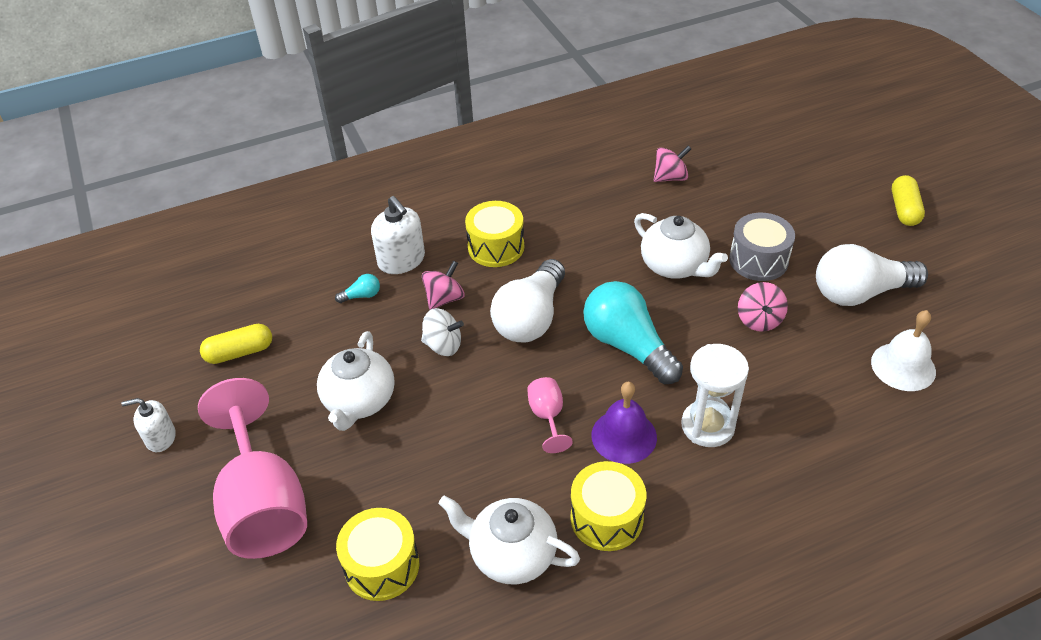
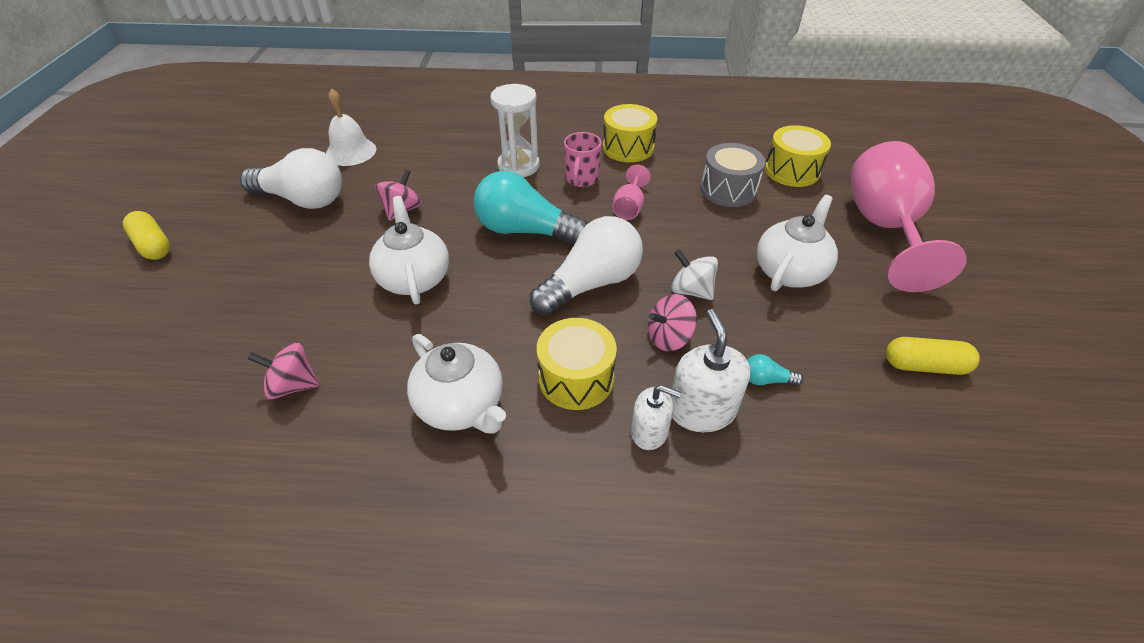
camera: 155 degrees left, 0 degrees up
white soap dispenser [121,398,176,452] -> white soap dispenser moved to [631,385,681,450]
white teapot [439,496,580,584] -> white teapot moved to [407,334,506,433]
turquoise light bulb [583,281,683,384] -> turquoise light bulb turned 120 degrees clockwise [474,171,588,245]
purple bell [591,382,657,464] -> pink mug [564,132,602,187]
grey drum [729,213,795,281] -> grey drum moved to [701,143,765,207]
yellow capsule [892,175,925,226] -> yellow capsule turned 75 degrees counterclockwise [123,211,170,260]

